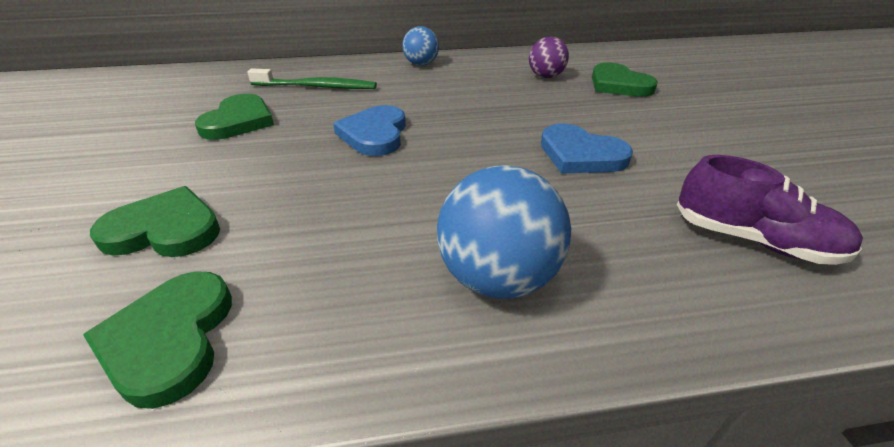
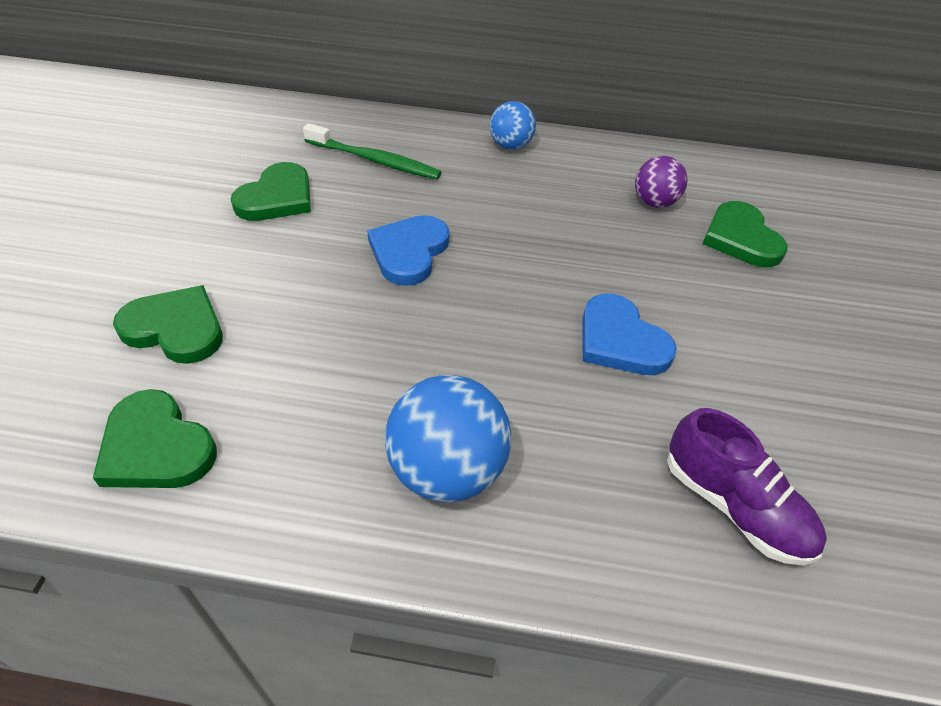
camera: 15 degrees right, 10 degrees up
green heart [83,272,232,409] -> green heart turned 60 degrees counterclockwise [93,389,217,488]

